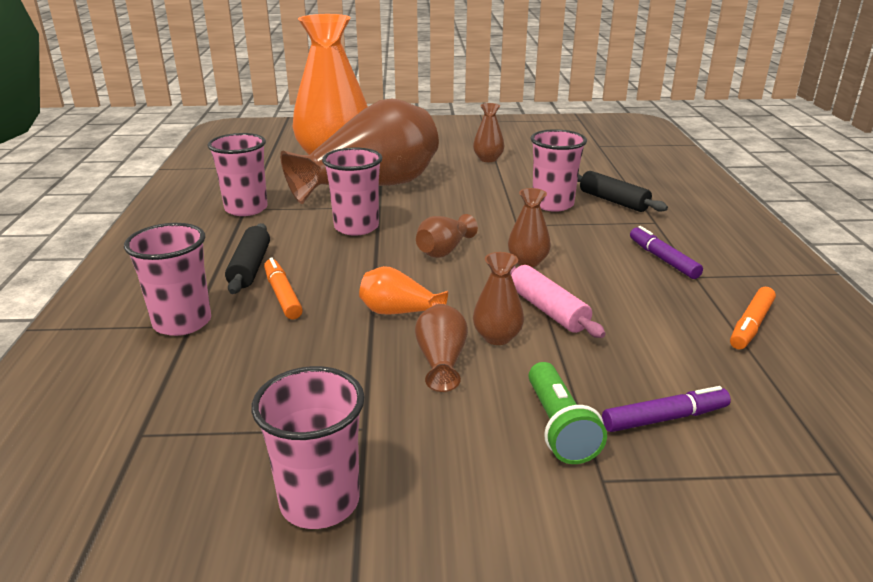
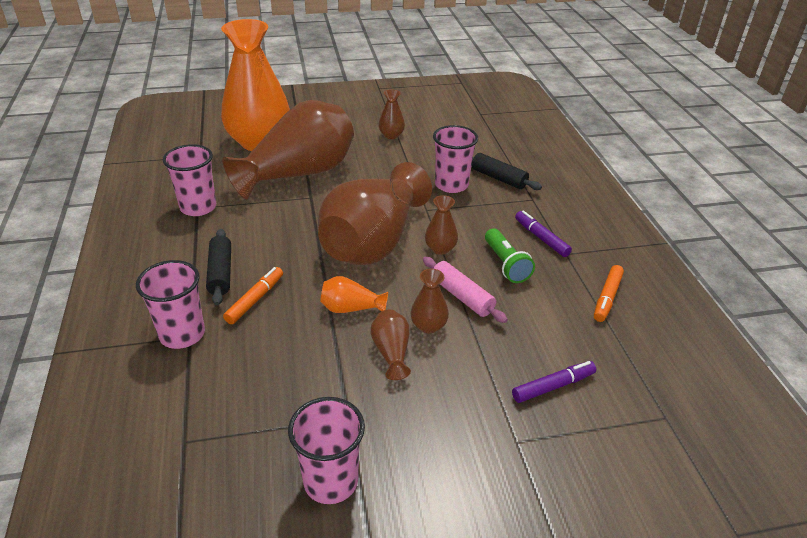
camera: 10 degrees left, 10 degrees up
orange marker [264,257,303,319] -> orange marker turned 60 degrees clockwise [223,267,283,324]
pink cup [322,148,382,236] -> none
brown vase [416,214,478,258] -> brown vase [318,162,432,265], size x2.47
green flashlight [529,362,607,464] -> green flashlight moved to [485,228,535,283]

